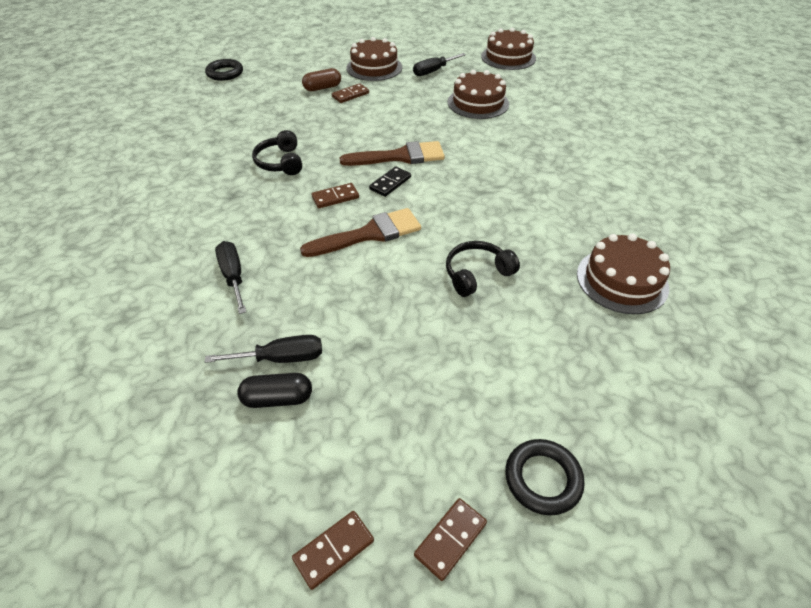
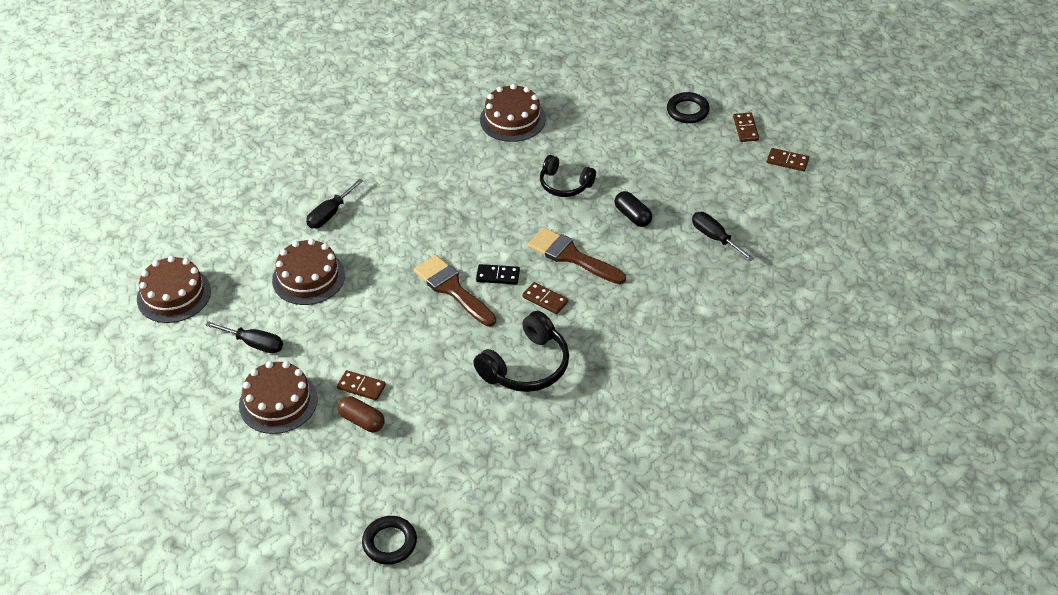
camera: 120 degrees left, 0 degrees up
black screwdriver [215,241,246,314] -> black screwdriver moved to [306,178,363,228]
black capsule [237,373,312,408] -> black capsule moved to [615,191,652,227]
black headphones [252,130,302,175] -> black headphones [473,311,569,392], size x1.50
brown domino [414,498,487,581] -> brown domino turned 75 degrees clockwise [733,112,759,142]

